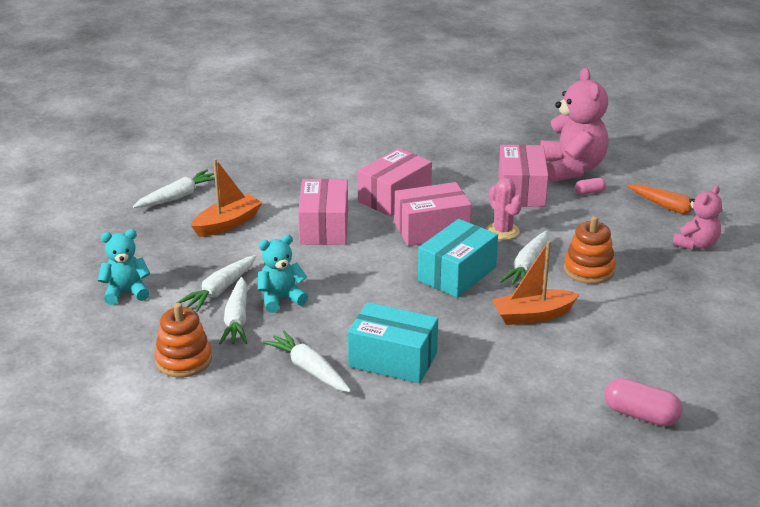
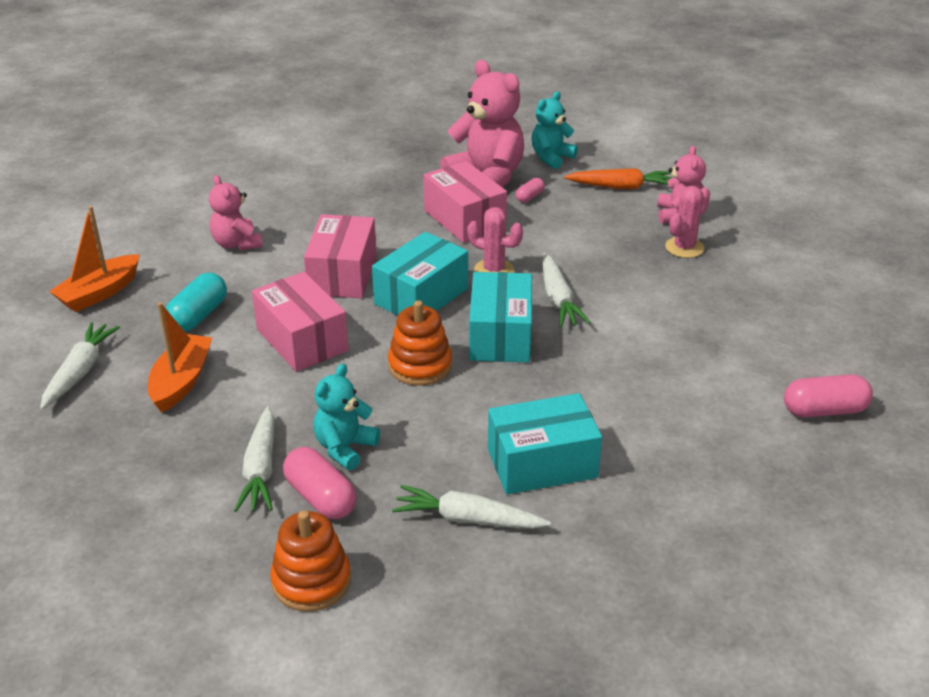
camera: 35 degrees left, 5 degrees up
turquoise teddy bear [98,229,150,305] -> turquoise teddy bear moved to [531,92,578,169]
white carrot [219,277,247,345] -> pink capsule [283,447,357,519]
pink box [394,182,471,246] -> turquoise box [372,232,468,316]
orange boat [492,241,579,325] -> orange boat moved to [49,206,140,312]
orange stacking toy [564,216,616,284] -> orange stacking toy moved to [388,300,452,386]
none -> turquoise capsule [166,272,227,331]
none -> pink teddy bear [209,175,263,251]
none -> pink cactus [665,186,710,258]

